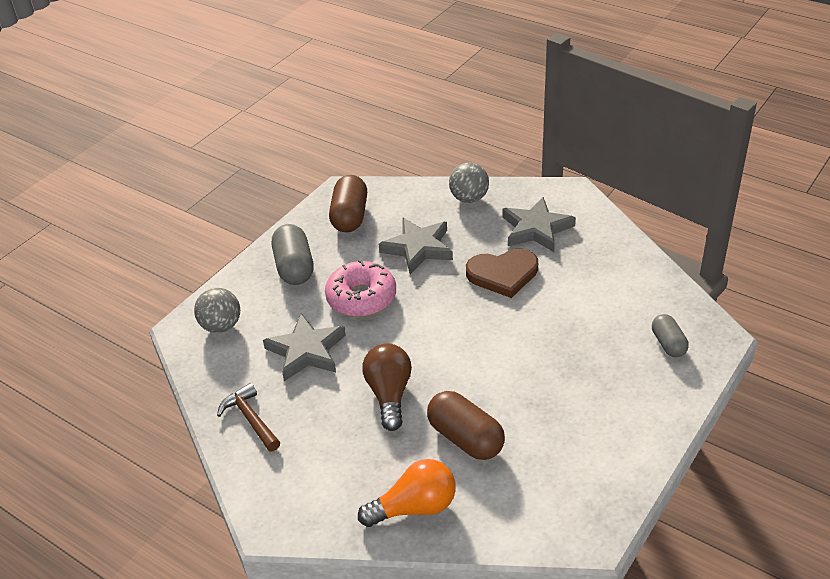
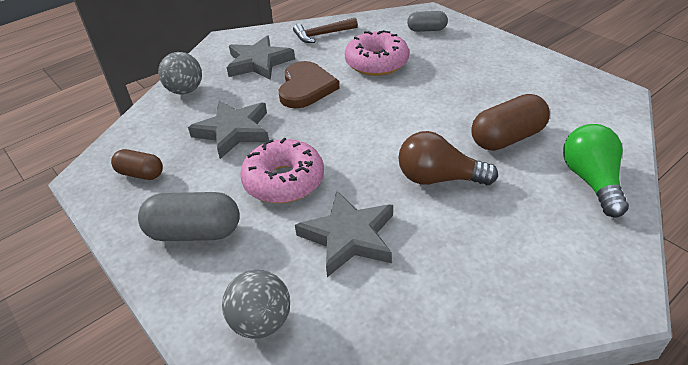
camera: 75 degrees left, 0 degrees up
brown hammer [217,383,280,451] -> brown hammer moved to [293,18,358,43]
brown capsule [329,175,367,232] -> brown capsule [111,149,163,180], size x0.62
orange light bulb [358,459,456,527] -> green light bulb [563,124,629,218]
none -> pink donut [345,30,409,76]

